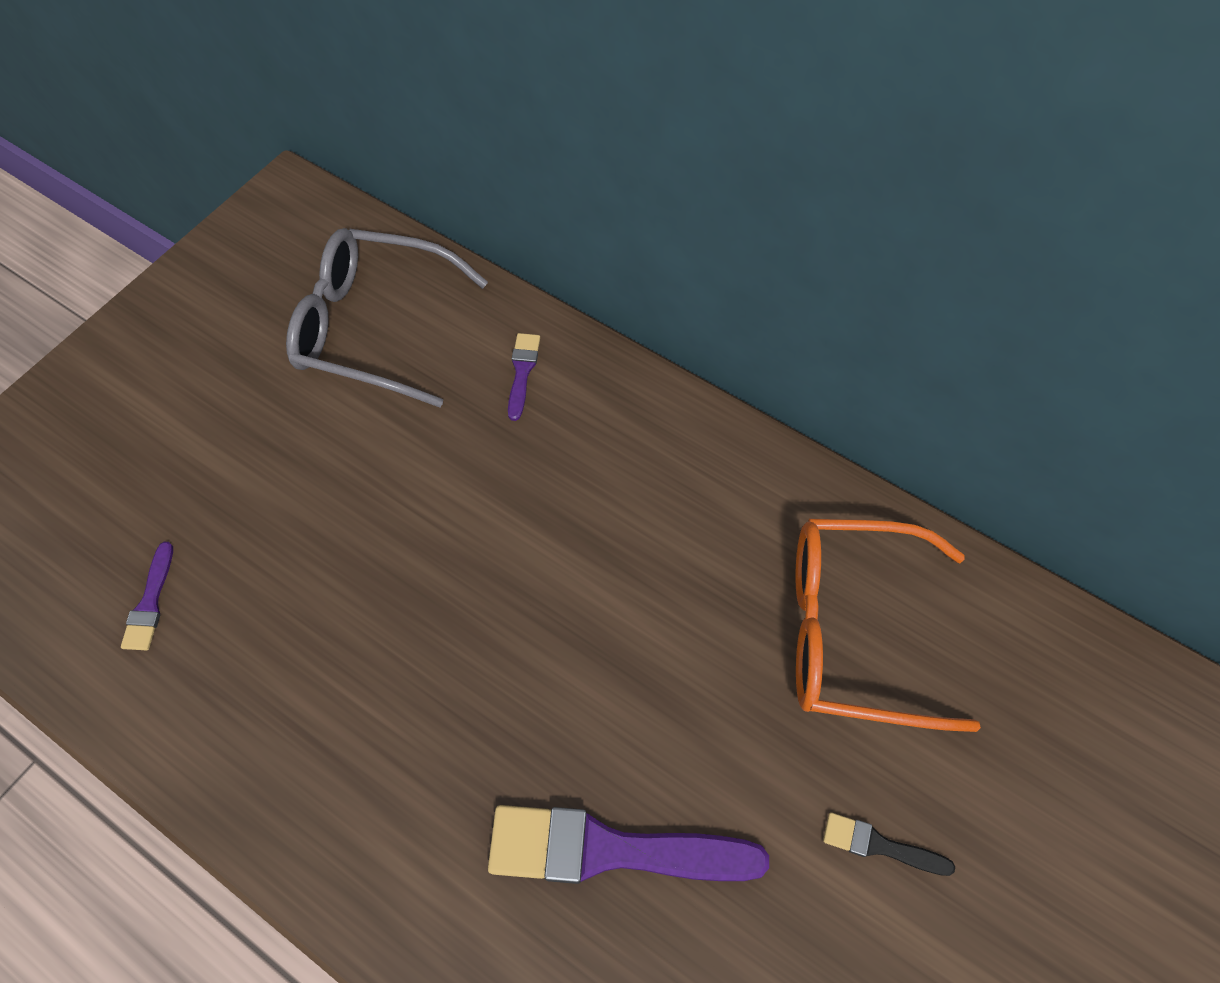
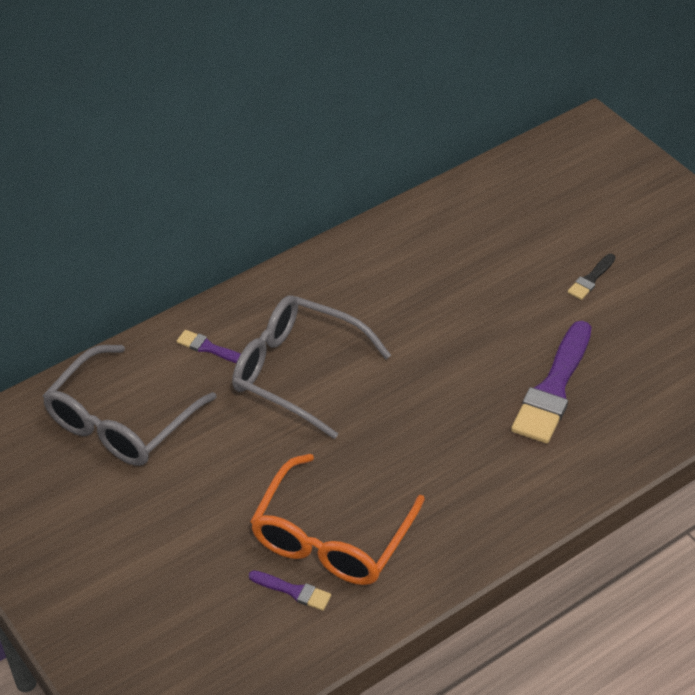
camera: 70 degrees left, 15 degrees down
orange glasses [795,519,981,732] -> orange glasses moved to [250,454,425,585]
none -> grey glasses [232,295,391,439]

